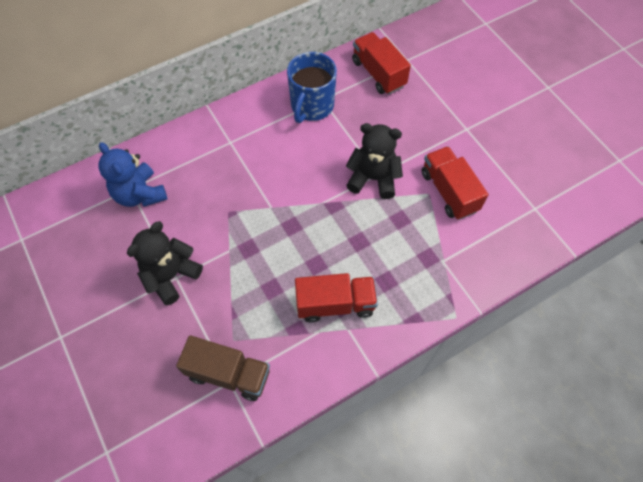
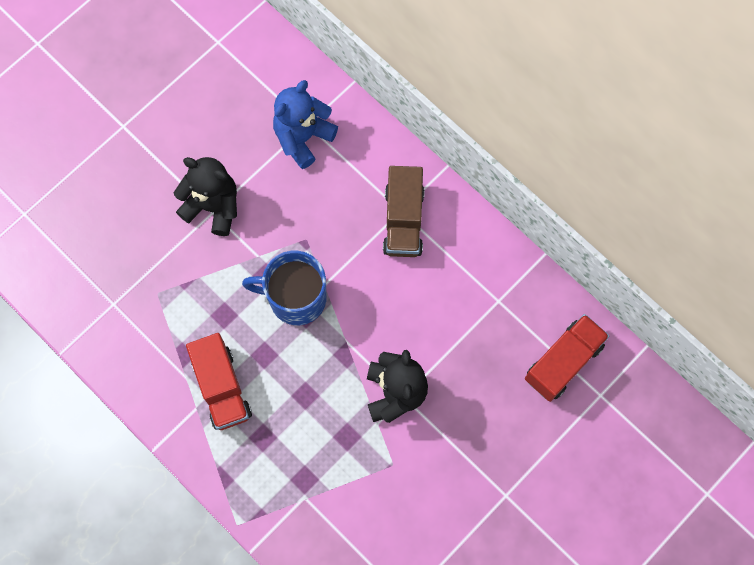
camera: 75 degrees right, 10 degrees up
brown truck [176,335,270,401] -> brown truck moved to [383,166,425,257]
blue mug [287,52,337,123] -> blue mug moved to [242,251,326,325]
red truck [422,146,488,220] -> none

